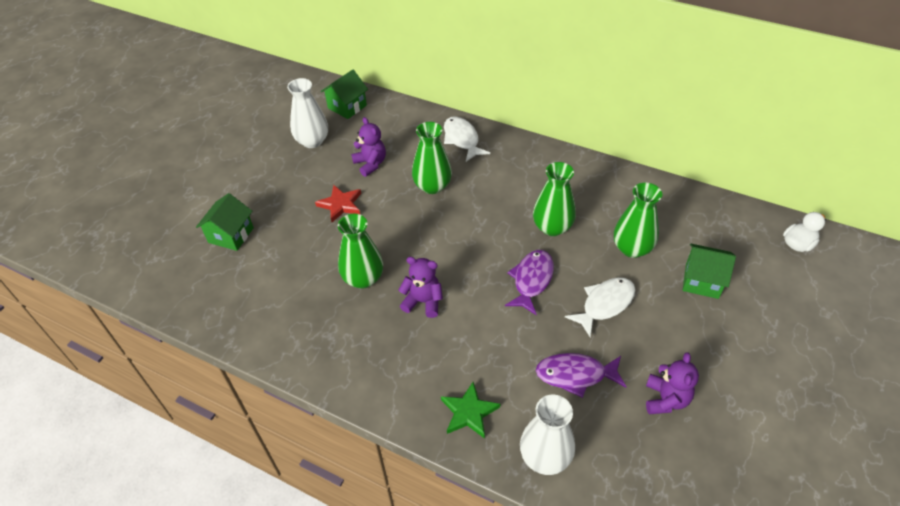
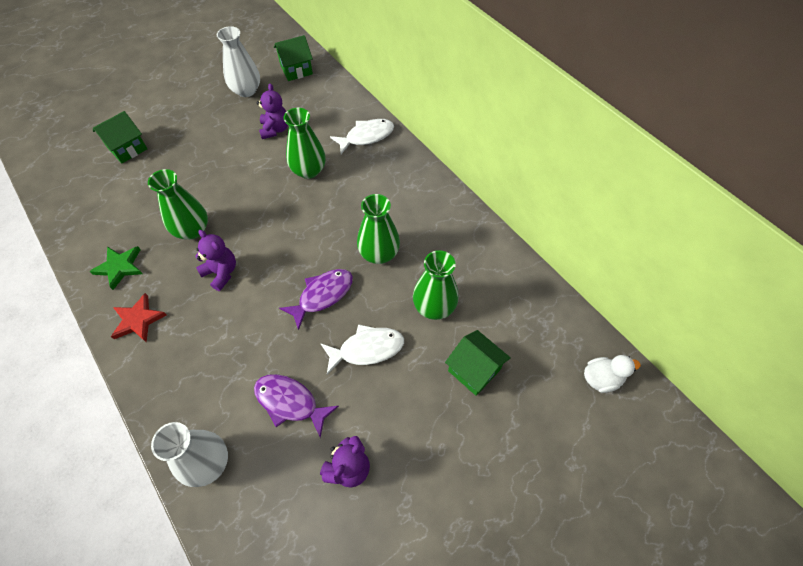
camera: 25 degrees right, 10 degrees up
red star [315,185,361,222] -> red star moved to [111,293,166,342]
green star [441,382,500,439] -> green star moved to [90,246,143,290]
white fish [444,116,490,162] -> white fish turned 60 degrees clockwise [330,119,394,154]

